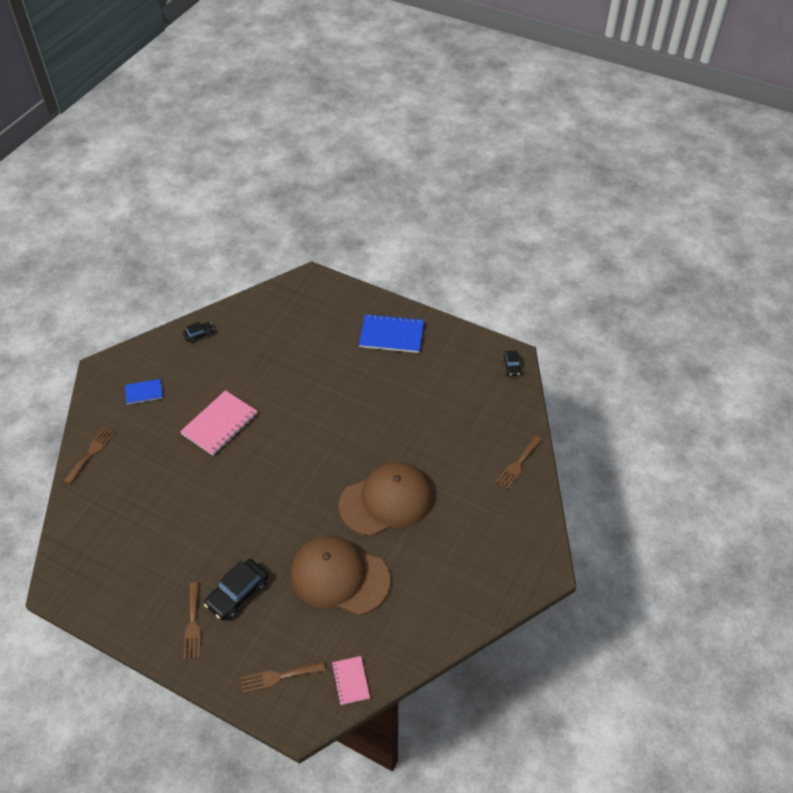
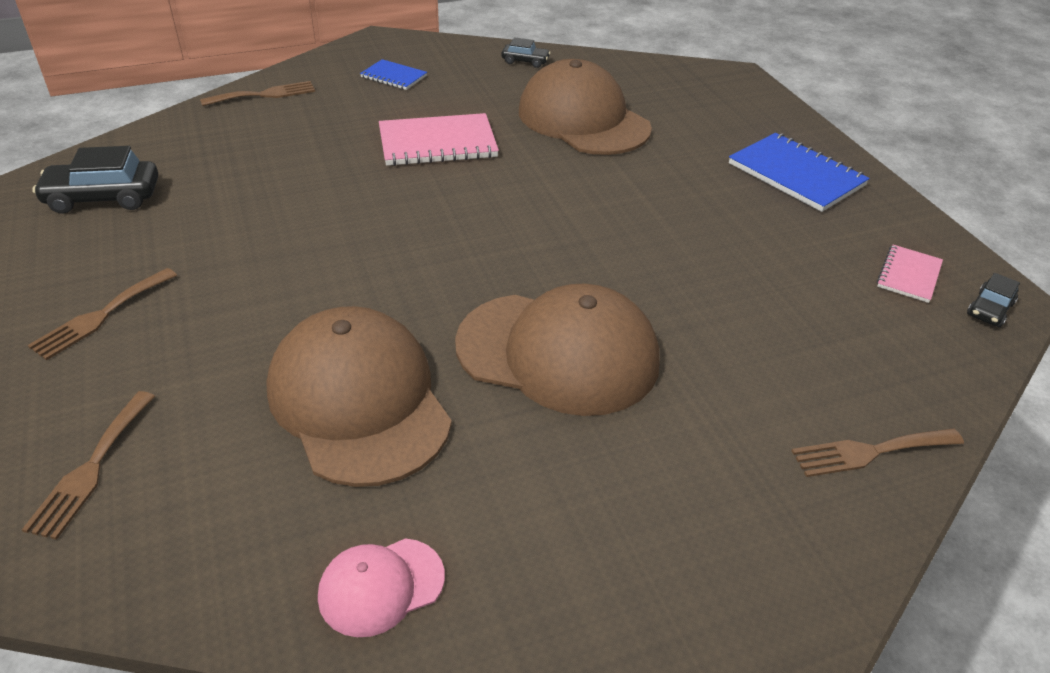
camera: 40 degrees right, 10 degrees down
black car [204,559,268,620] -> black car moved to [33,146,158,213]
brown fork [241,661,326,693] -> brown fork turned 105 degrees counterclockwise [22,391,155,540]
pink notebook [332,656,370,705] -> pink notebook moved to [877,245,943,303]
none -> pink cap [318,538,445,637]
none -> brown cap [519,59,652,155]

